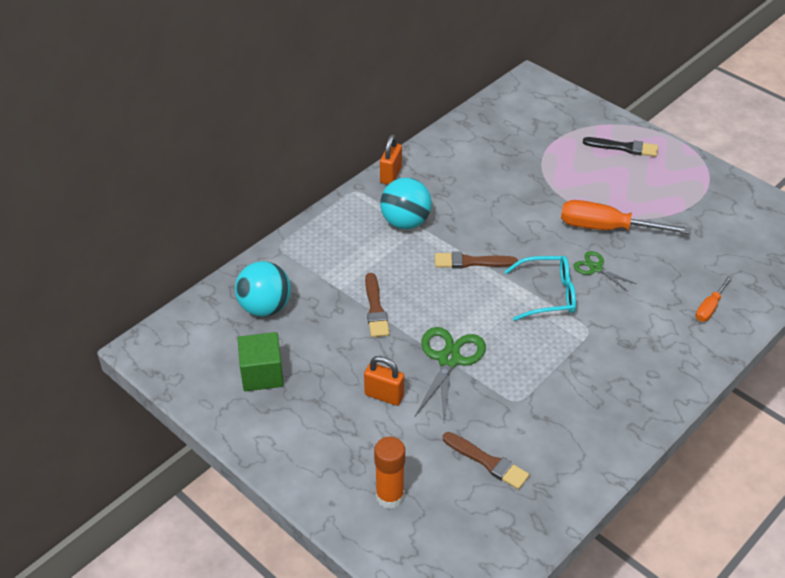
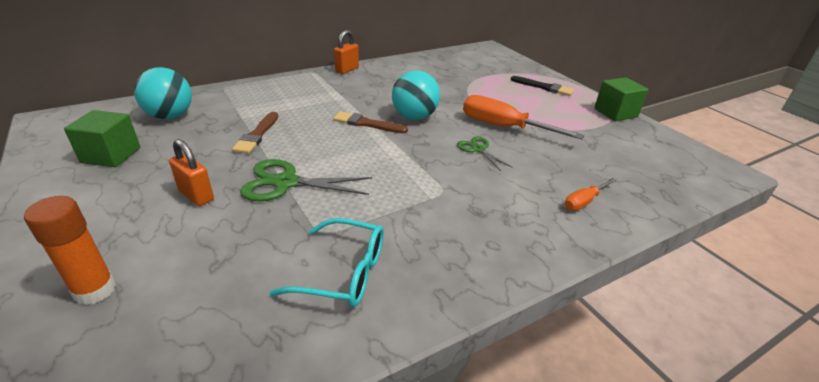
camera: 15 degrees right, 10 degrees down
turquoise ball [380,178,432,229] -> turquoise ball moved to [392,70,440,120]
green scissors [415,327,486,421] -> green scissors turned 120 degrees counterclockwise [240,159,372,201]
brown brush [443,432,530,490] -> none
turquoise glasses [504,256,576,321] -> turquoise glasses moved to [270,218,384,307]
none -> green cube [594,77,649,121]

